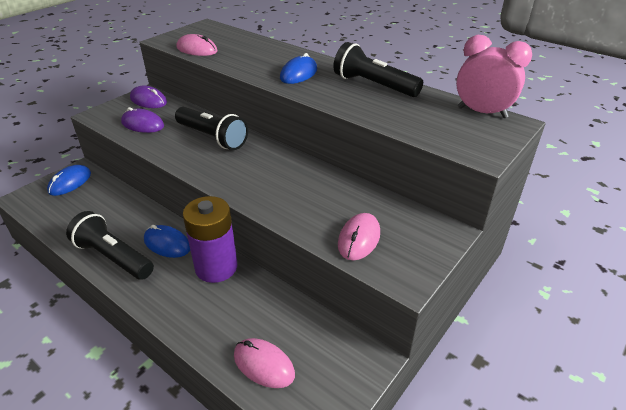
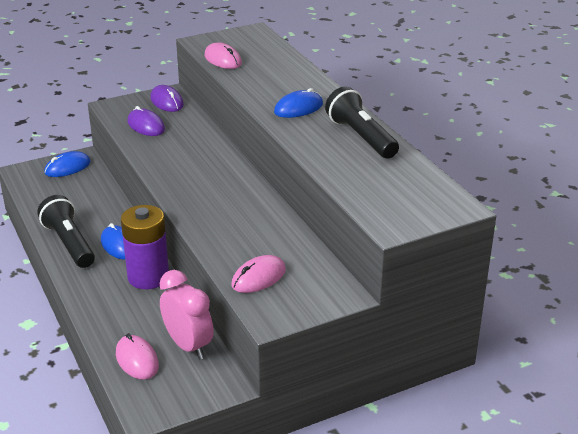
camera: 25 degrees right, 5 degrees down
black flashlight [175,107,248,150] -> none
pink clock [456,35,532,118] -> pink clock moved to [159,270,214,359]

